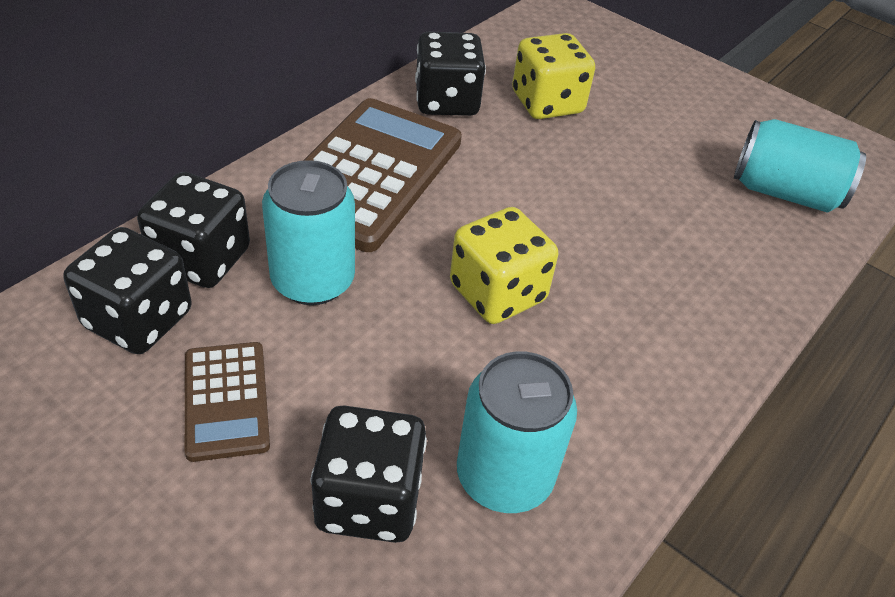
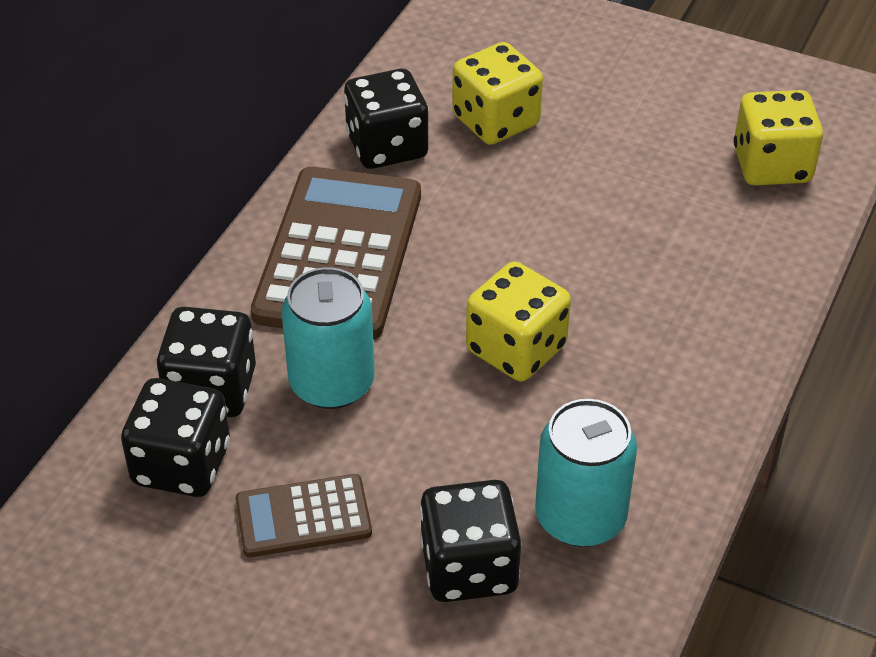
camera: 10 degrees left, 0 degrees up
brown calculator [185,342,270,462] -> brown calculator turned 105 degrees clockwise [236,474,372,557]
turquoise can [734,119,866,212] -> yellow dice [734,90,823,185]

